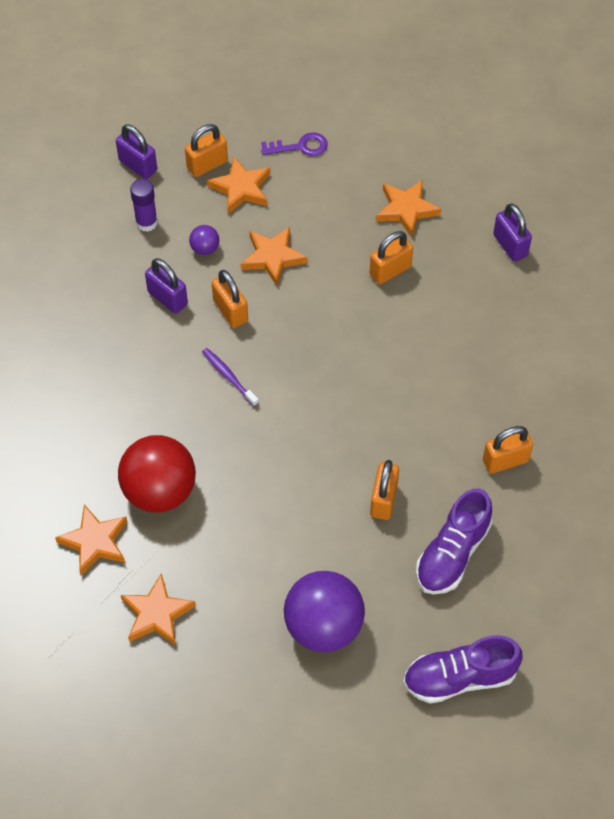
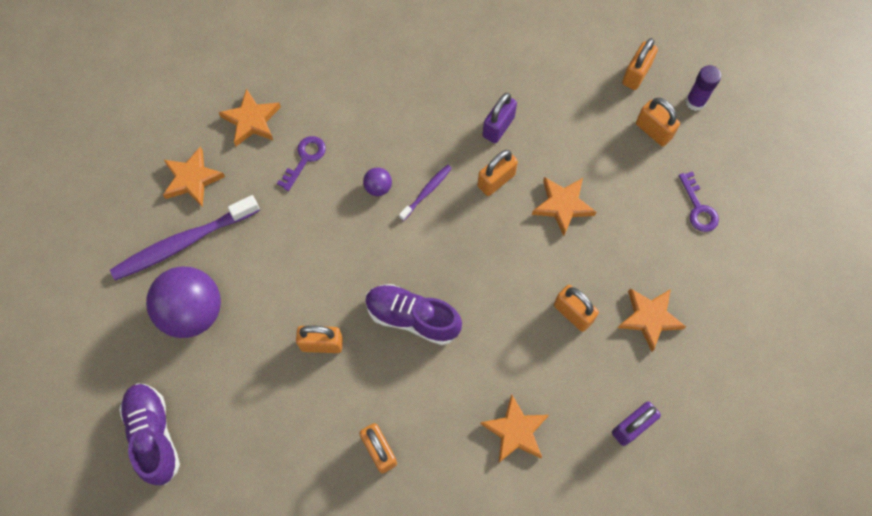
camera: 80 degrees right, 10 degrees up
purple padlock [116,124,157,179] -> orange padlock [622,38,658,90]
red ball [118,435,196,513] -> purple key [277,136,326,191]
purple glue stick [130,179,158,232] -> purple glue stick moved to [686,65,721,111]
purple ball [189,225,219,255] -> purple ball moved to [363,168,392,196]
orange star [207,156,270,214] -> orange star moved to [480,394,549,463]
purple shoe [416,488,492,594] -> purple shoe moved to [365,284,462,345]
none -> purple toothbrush [110,195,260,280]

